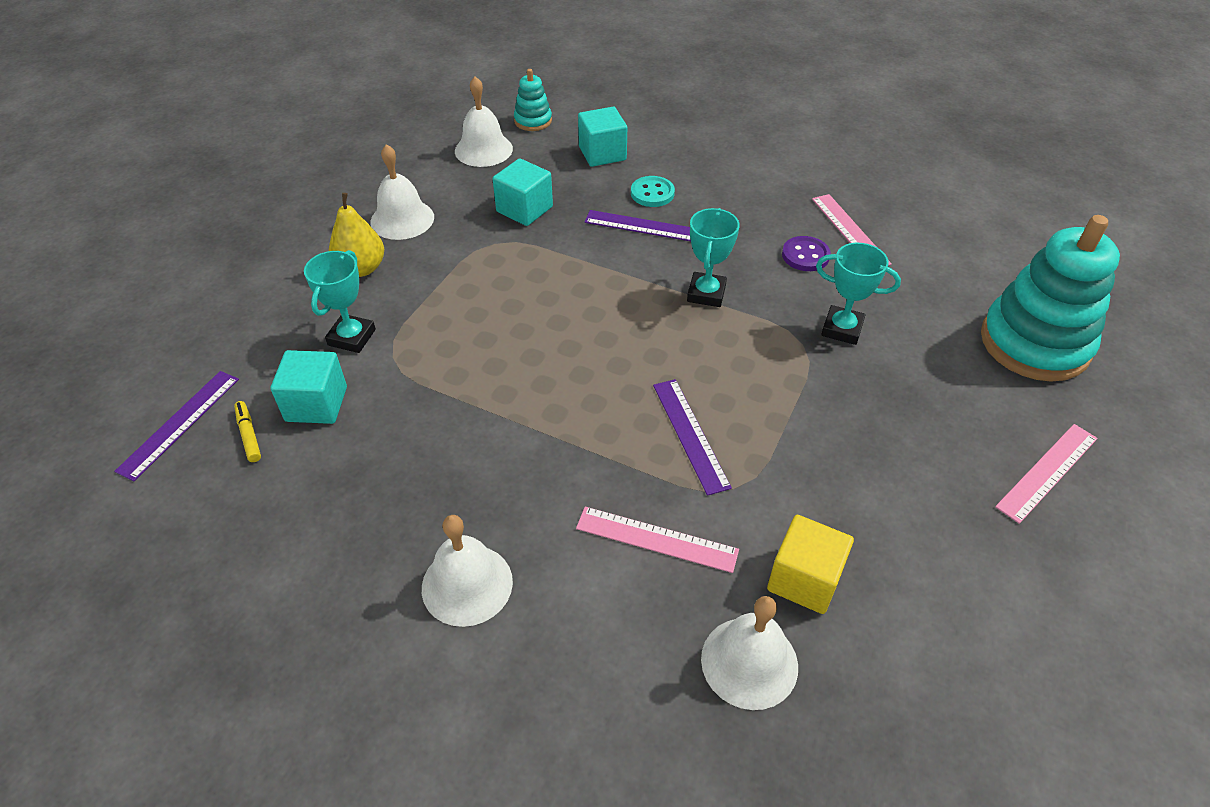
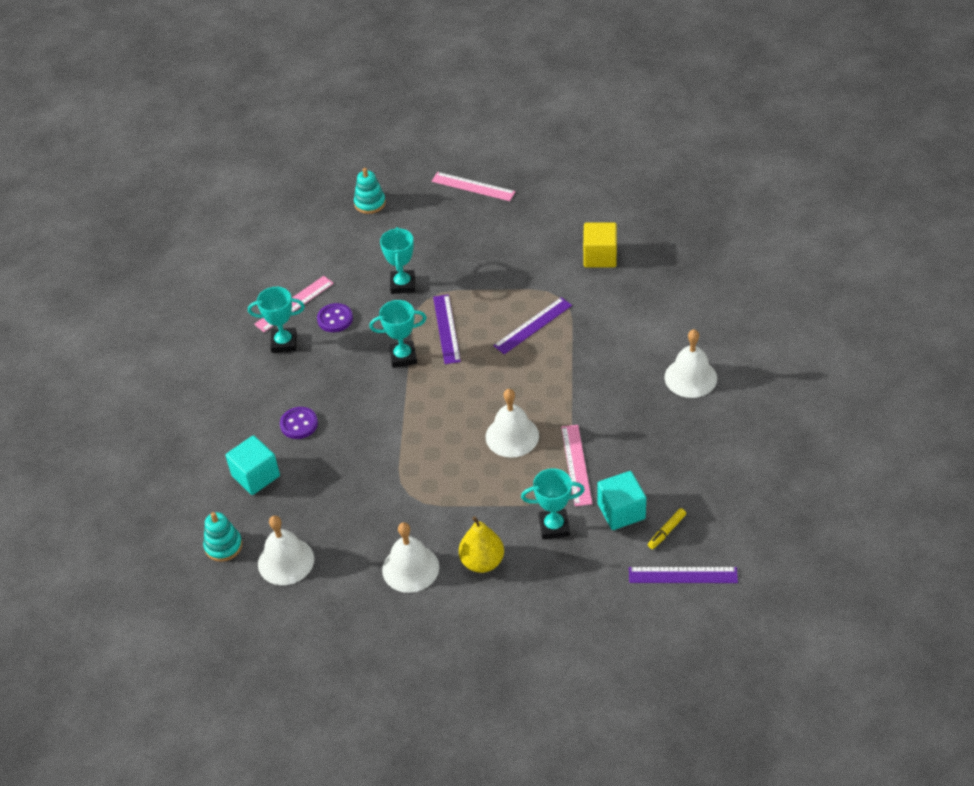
camera: 110 degrees left, 0 degrees up
turquoise cube [493,158,553,226] -> none
pink ruler [576,507,739,573] -> pink ruler moved to [561,425,592,506]
purple ruler [584,210,691,241] -> purple ruler moved to [433,294,461,364]
turquoise button [631,176,675,207] -> purple button [280,407,318,439]
white bell [701,596,798,710] -> white bell moved to [486,389,539,458]
turquoise stacking toy [981,215,1120,382] -> turquoise stacking toy [354,168,386,214], size x0.46
none -> turquoise trophy [248,287,305,353]

